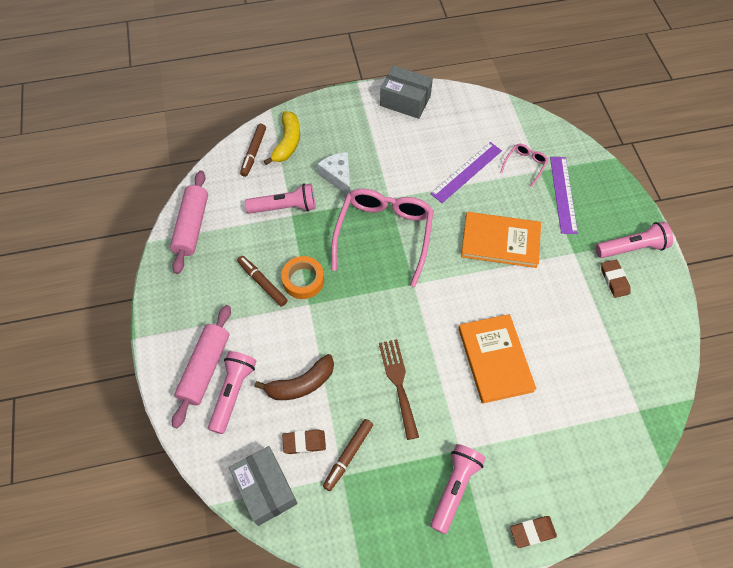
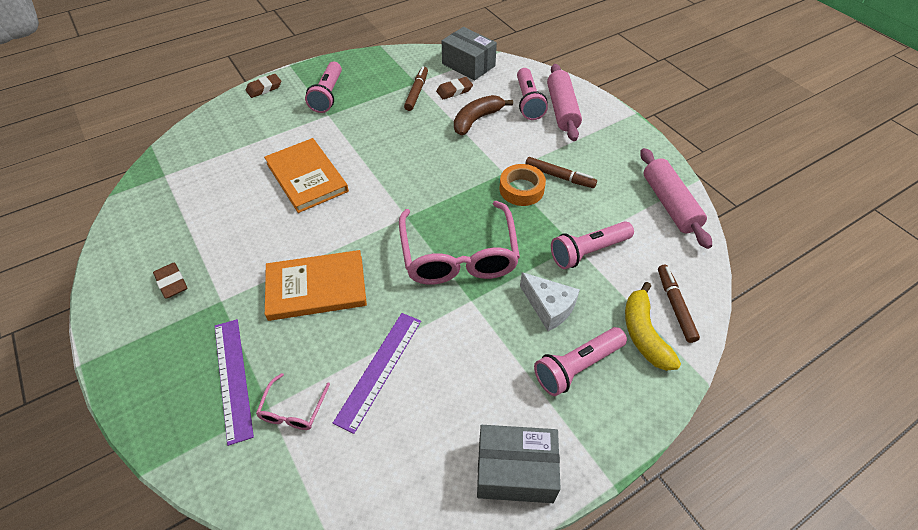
camera: 160 degrees right, 10 degrees down
brown fork [379,339,419,440] -> none
pink flashlight [596,222,673,258] -> pink flashlight moved to [534,327,627,396]

